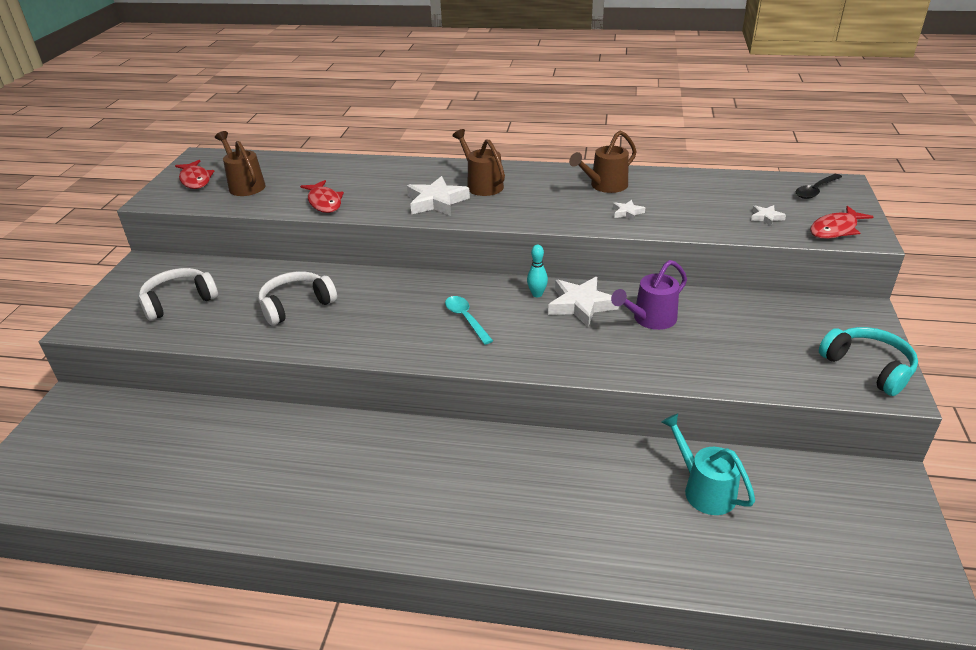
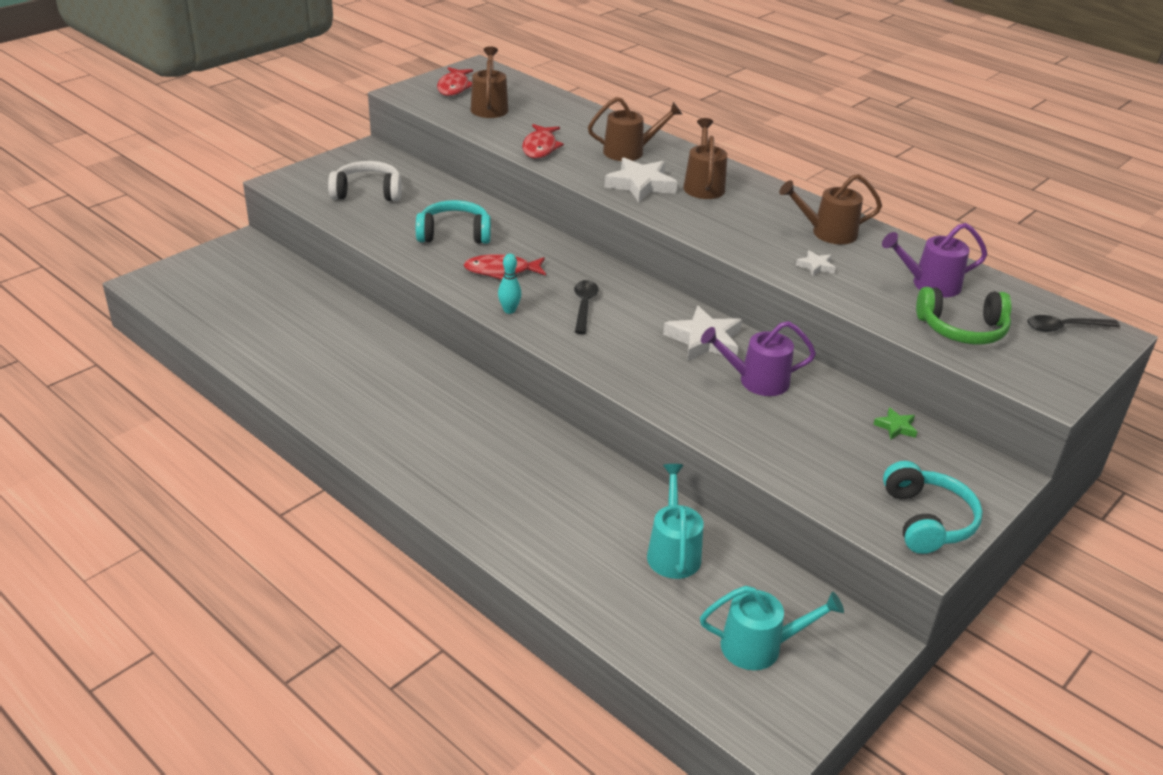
camera: 30 degrees right, 0 degrees up
white headphones [258,271,337,326] -> turquoise headphones [416,200,491,244]
turquoise spoon [445,296,493,345] -> black spoon [574,280,598,334]
turquoise bowling pin [527,245,548,297] -> turquoise bowling pin moved to [498,254,522,314]
white star [751,205,786,226] -> green headphones [916,287,1012,344]
red fish [810,206,873,239] -> red fish moved to [464,254,546,279]
none -> brown watering can [588,97,683,161]
none -> turquoise watering can [700,586,844,670]
none -> green star [873,408,917,439]
none -> purple watering can [882,223,988,297]

